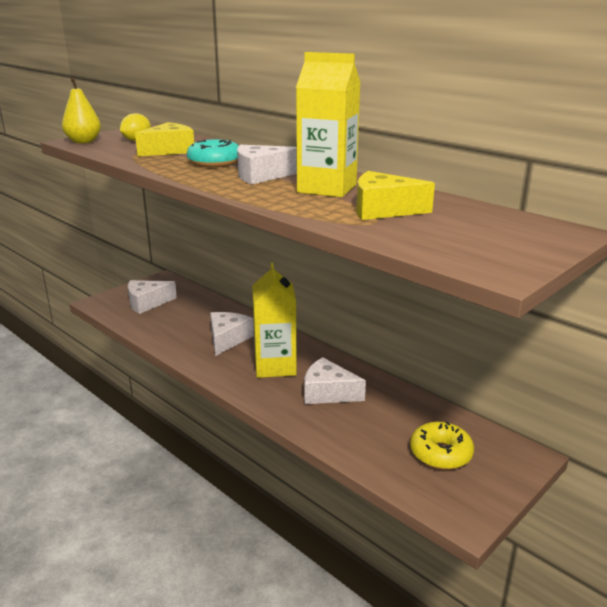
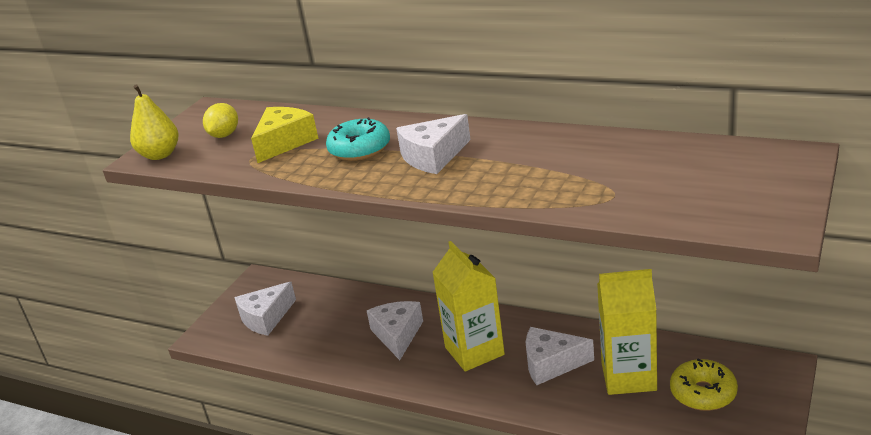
camera: 15 degrees left, 5 degrees up
yellow carton [296,52,360,197] -> yellow carton moved to [597,269,657,395]
yellow cheese [356,171,435,220] -> none

